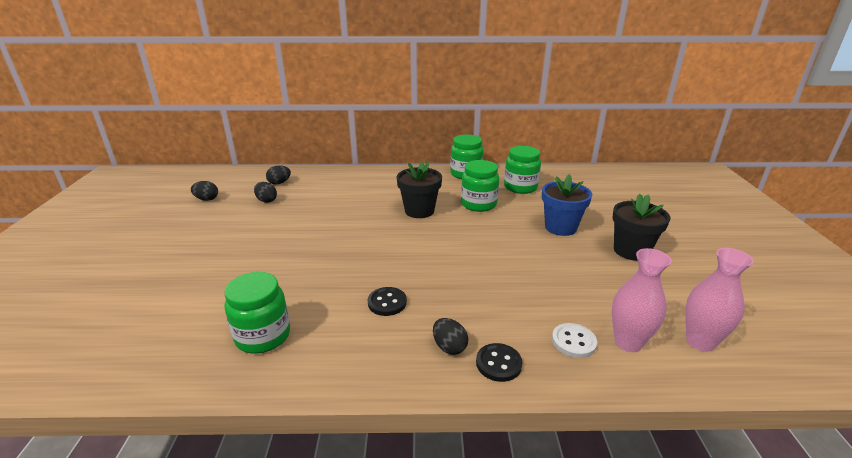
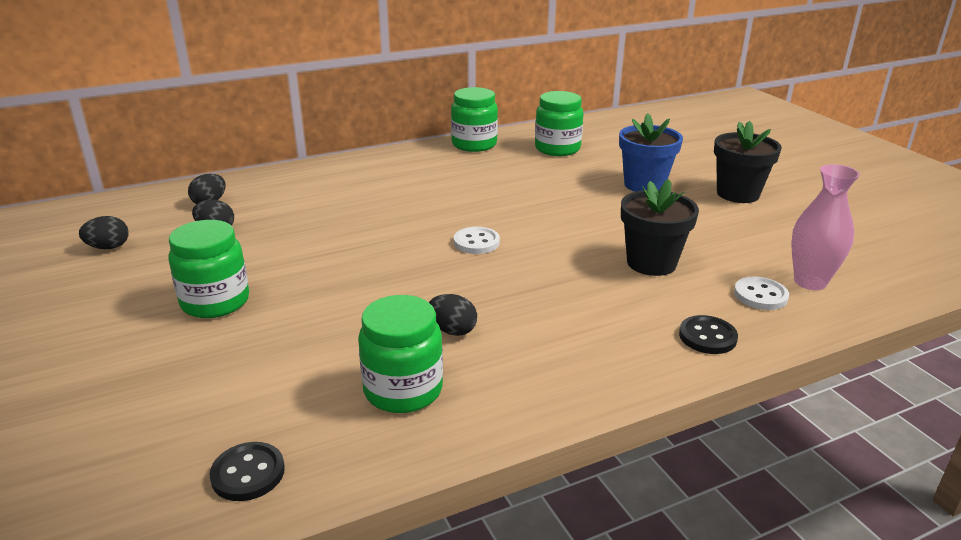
camera: 25 degrees left, 0 degrees up
black button [368,287,407,316] -> black button moved to [209,442,285,501]
black flower pot [397,162,442,218] -> black flower pot moved to [621,179,699,276]
black egg [433,318,468,355] -> black egg moved to [429,294,477,336]
green jar [461,160,499,212] -> green jar moved to [168,220,249,318]
pink vase [685,248,754,351] -> none
none -> white button [454,227,500,254]

